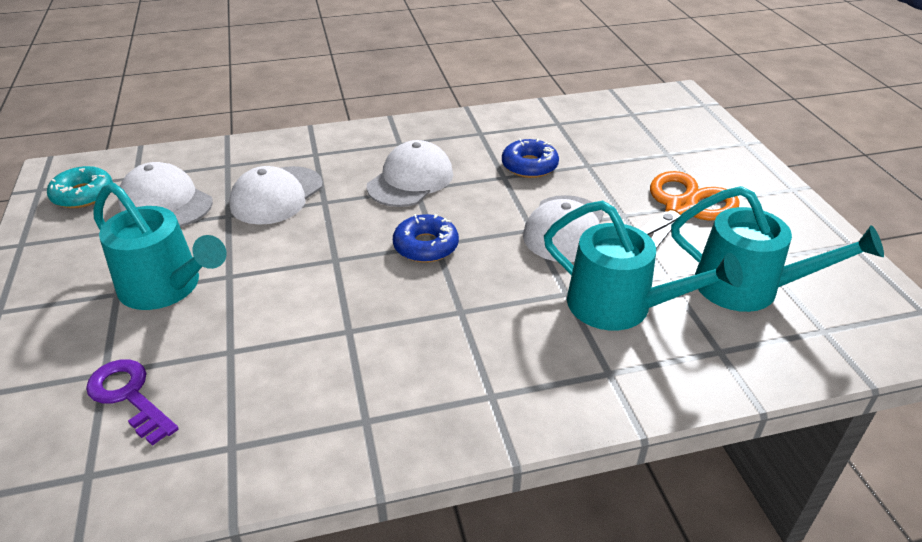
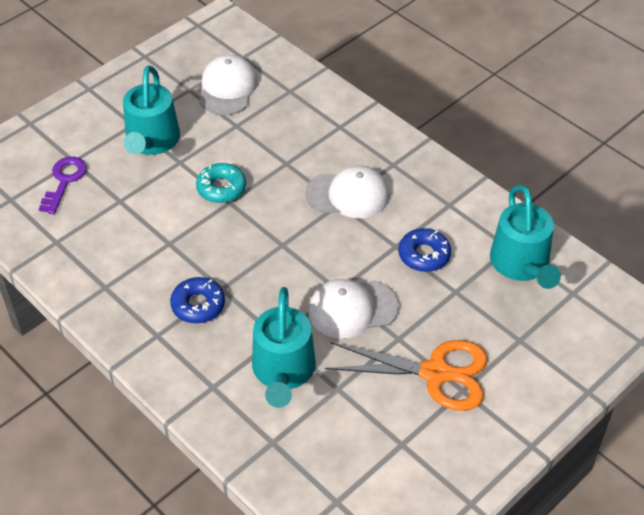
camera: 60 degrees right, 10 degrees up
turquoise donut [47,166,113,208] -> turquoise donut moved to [196,163,246,203]
white cap [229,166,323,225] -> none
blue donut [393,214,459,263] -> blue donut moved to [170,277,225,323]
turquoise watering can [671,186,884,312] -> turquoise watering can moved to [490,185,561,289]

